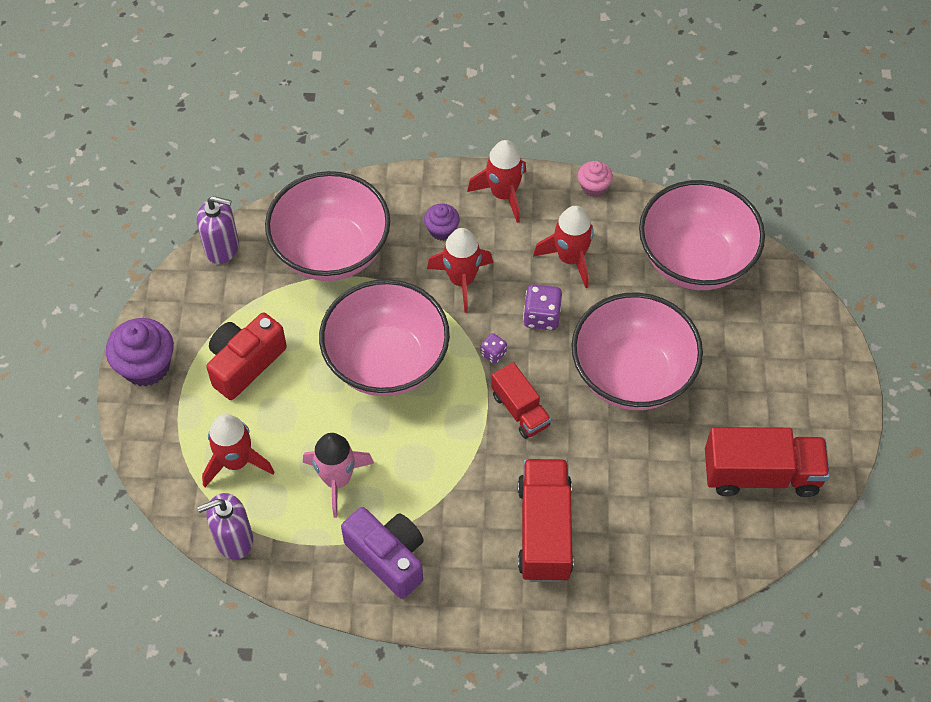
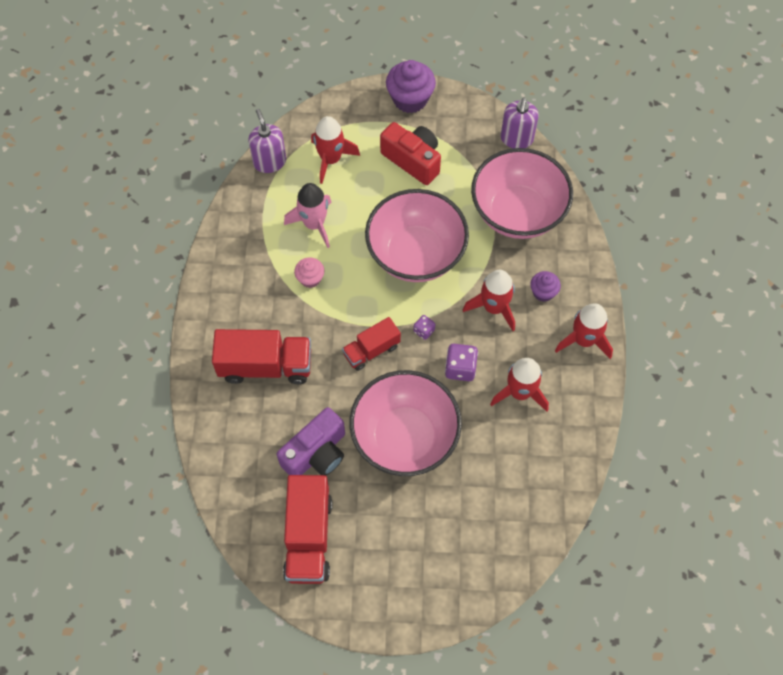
camera: 90 degrees right, 5 degrees up
purple camera [341,507,424,599] -> purple camera moved to [277,407,345,476]
pink cupcake [578,161,613,197] -> pink cupcake moved to [294,258,324,288]
pink bowl [639,180,765,290] -> none

